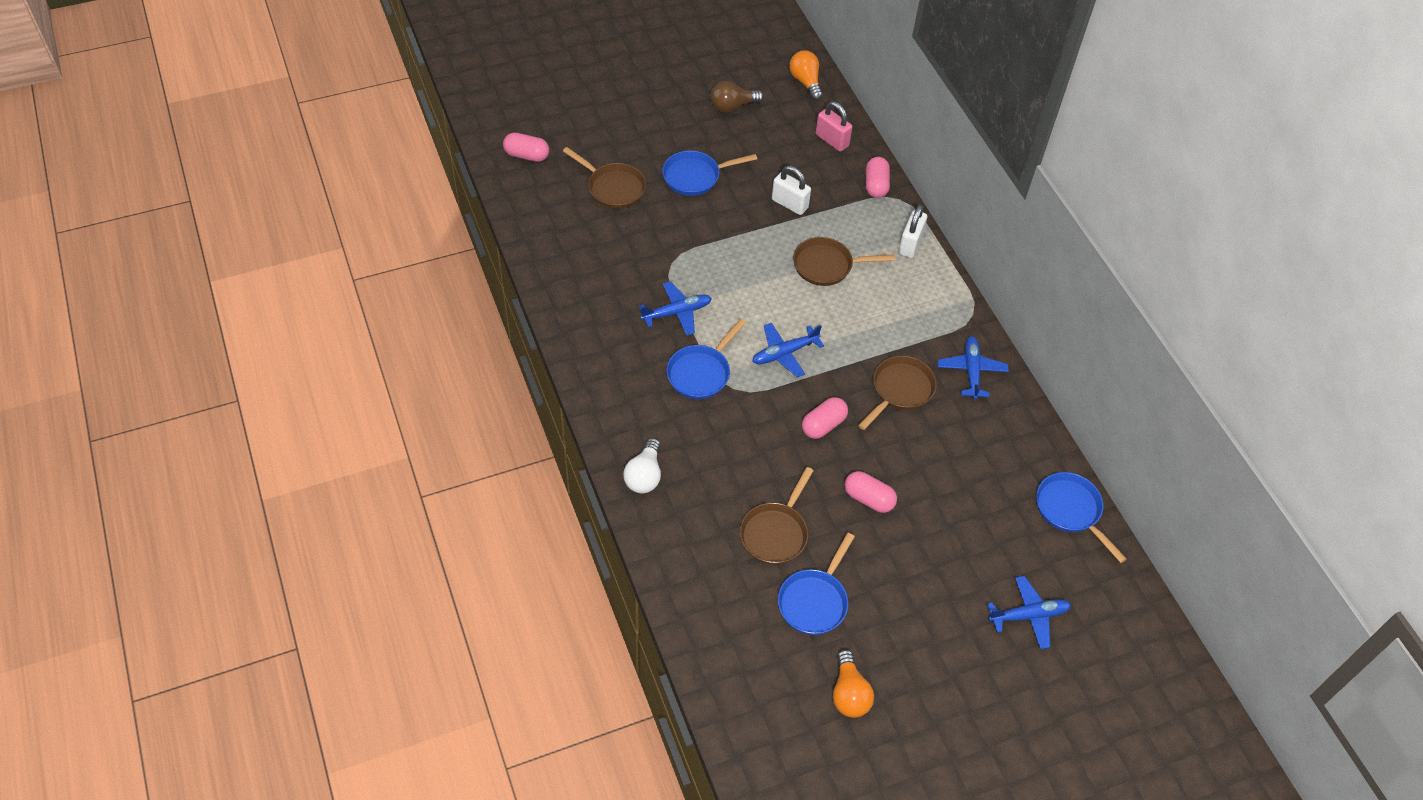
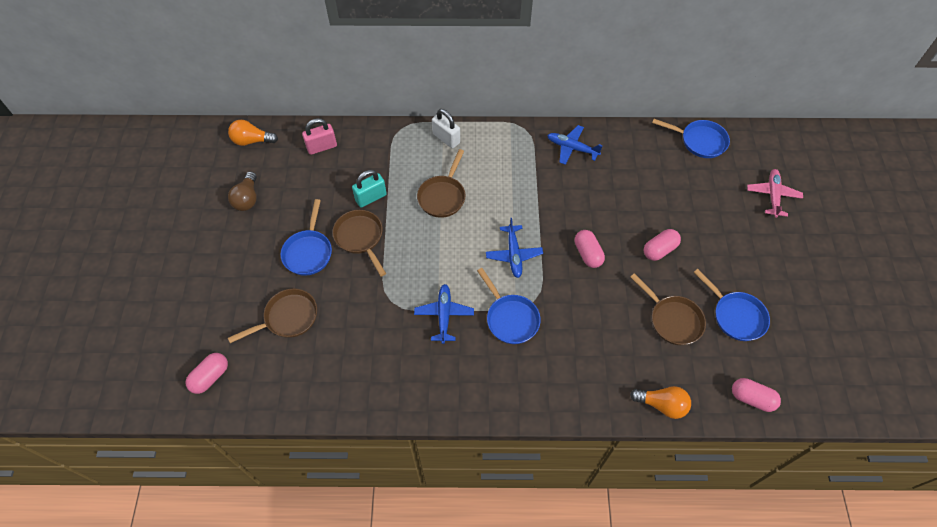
camera: 65 degrees left, 5 degrees up
white light bulb [623,438,661,493] -> none
white padlock [772,166,811,215] -> turquoise padlock [352,170,387,208]
orange light bulb [833,650,874,718] -> orange light bulb moved to [630,386,691,419]
brown pan [858,356,937,430] -> brown pan moved to [332,210,386,276]
pink capsule [866,157,890,198] -> pink capsule moved to [732,378,781,412]
blue plane [987,576,1071,649] -> pink plane [747,169,803,218]
blue pan [1036,472,1127,563] -> blue pan turned 150 degrees counterclockwise [652,119,730,158]

